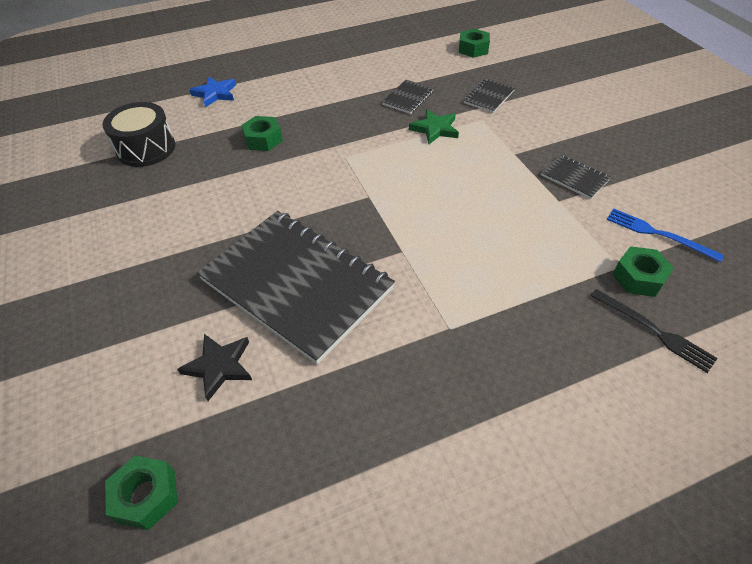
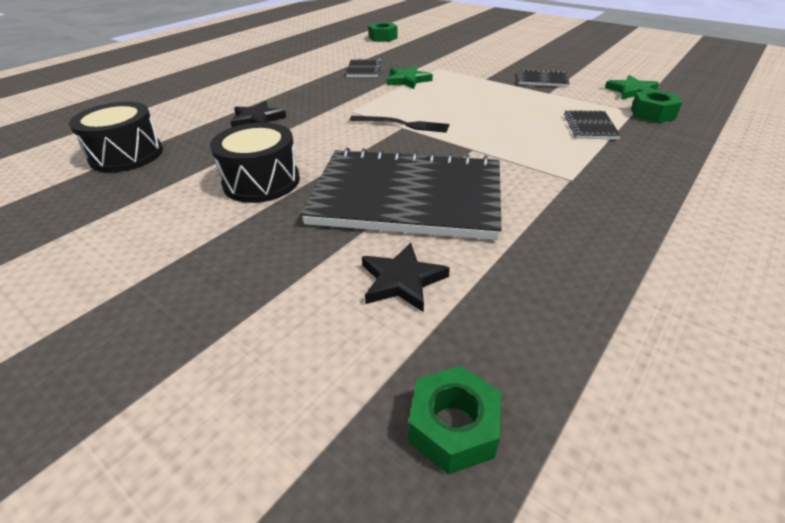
camera: 30 degrees left, 10 degrees down
blue star [190,77,236,107] -> none
green nut [241,116,283,151] -> black star [230,101,286,127]
black notebook [464,79,515,113] -> black notebook moved to [564,110,621,139]
black fork [590,289,718,373] -> black fork moved to [350,116,449,133]
blue fork [606,208,724,263] -> green star [605,75,659,99]
none -> black drum [210,122,300,203]

